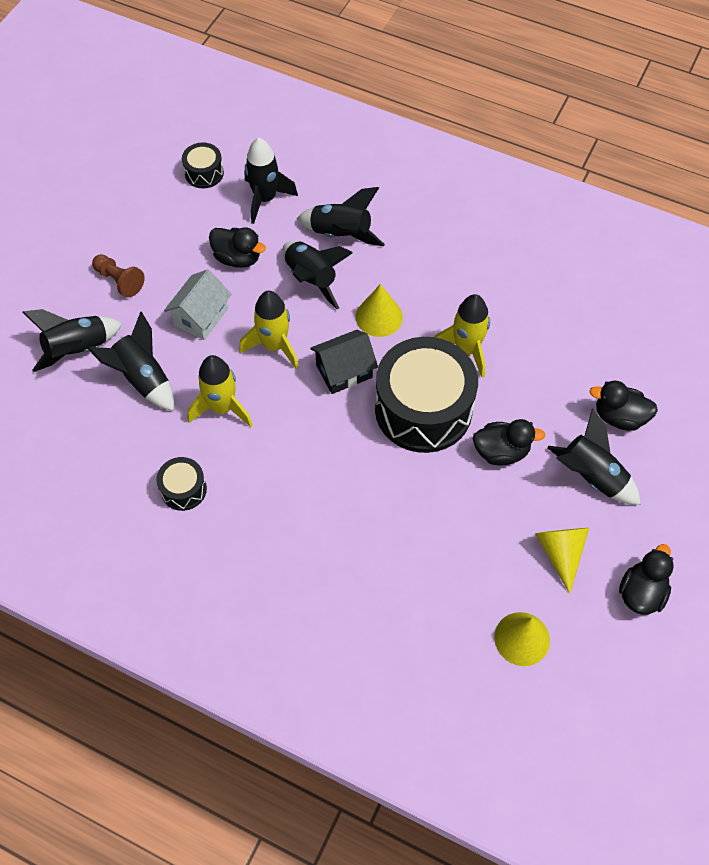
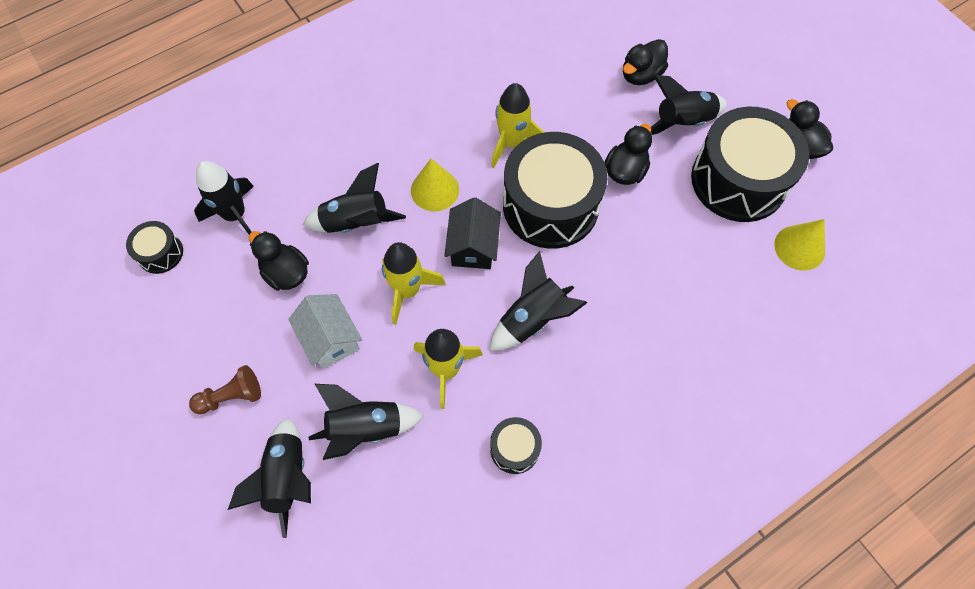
camera: 60 degrees left, 5 degrees up
black duck [209,227,266,268] -> black duck turned 105 degrees counterclockwise [249,231,309,291]
black rocket [297,187,385,246] -> black rocket moved to [490,251,587,351]
yellow cone [535,528,589,594] -> black drum [691,107,809,222]

